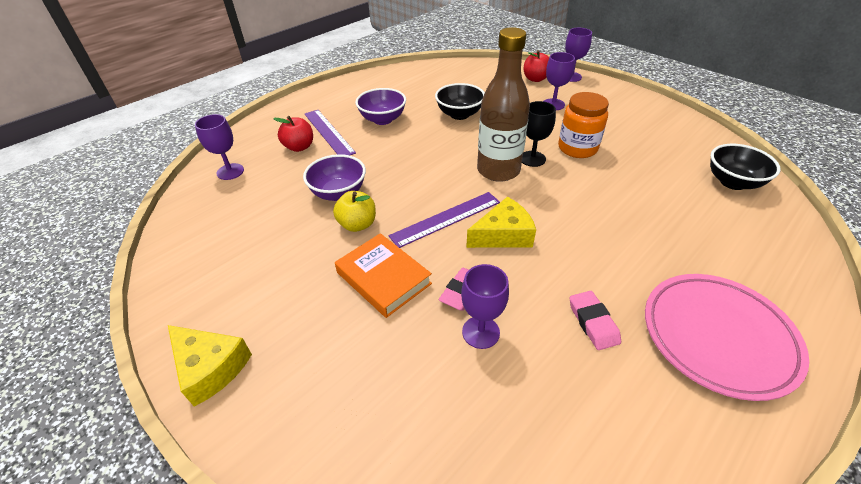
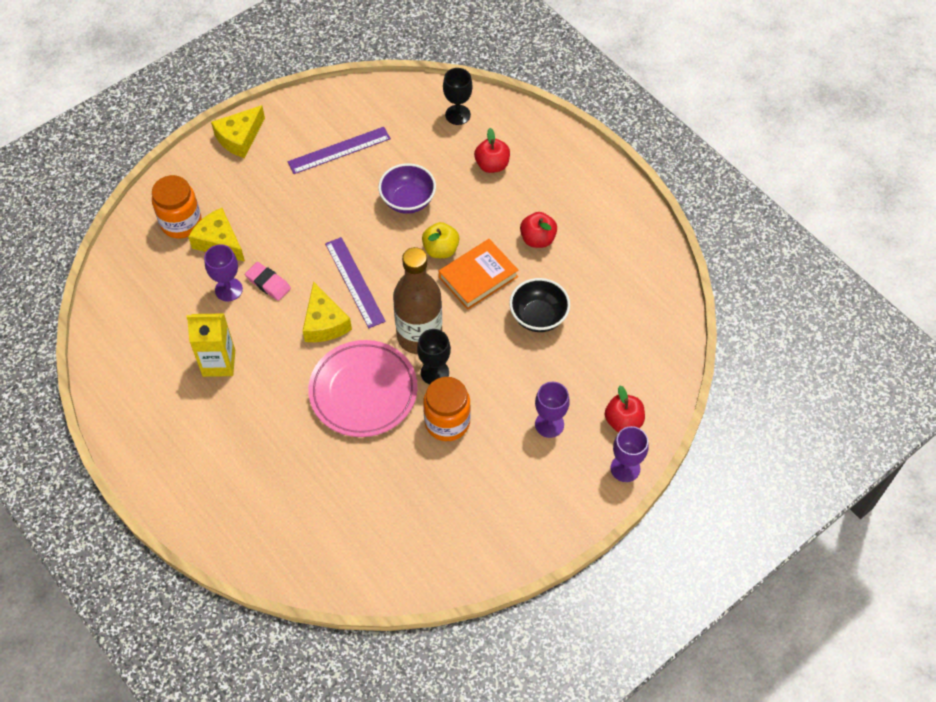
camera: 95 degrees right, 15 degrees up
purple goblet [195,114,244,180] -> black goblet [443,68,473,125]
purple ruler [305,110,356,155] -> purple ruler moved to [288,127,391,174]
yellow apple [333,191,376,232] -> yellow apple moved to [422,222,459,258]
orange book [335,233,432,318] -> orange book moved to [439,239,518,310]
purple bowl [355,88,406,125] -> red apple [520,212,557,248]
pink eraser [570,291,621,350] -> yellow carton [186,313,235,377]
pink plate [645,274,809,401] -> pink plate moved to [308,340,418,437]
black bowl [710,144,781,190] -> none
none -> orange jar [152,175,202,239]
none -> yellow cheese [188,208,245,261]

